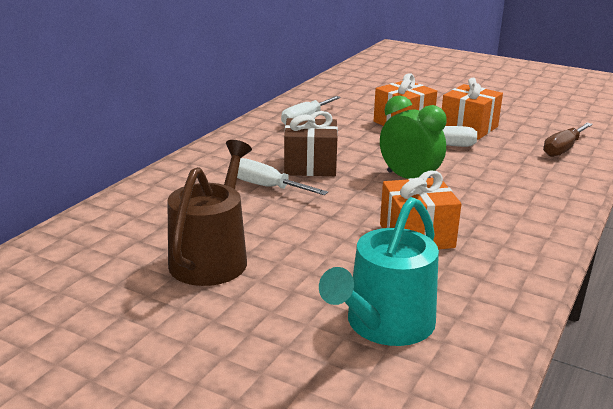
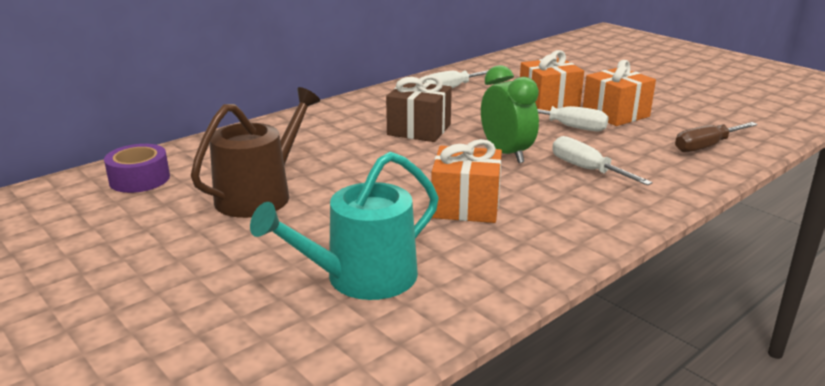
camera: 20 degrees right, 0 degrees up
white screwdriver [237,158,328,195] -> white screwdriver moved to [552,136,653,185]
none -> purple tape [104,144,170,193]

